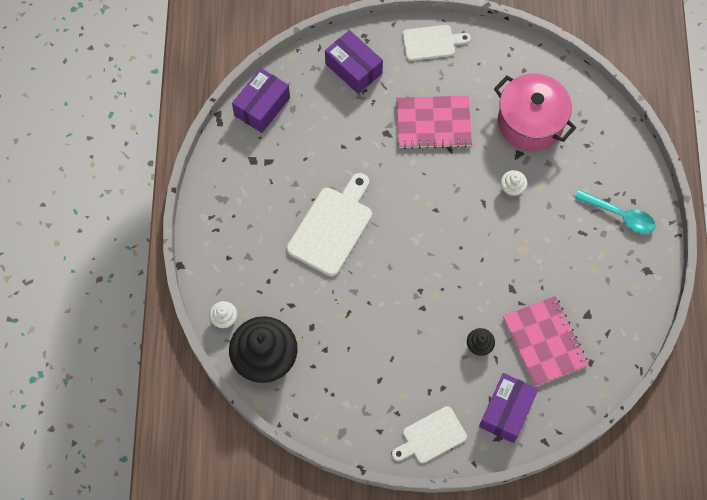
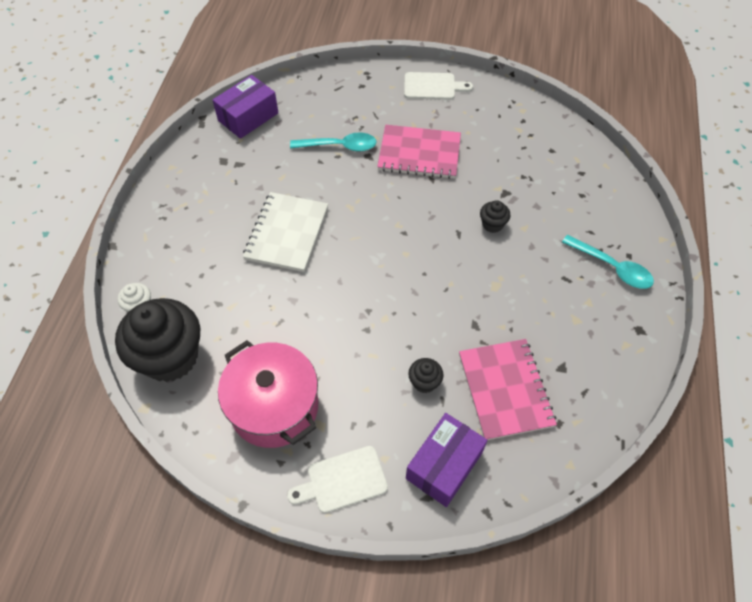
camera: 10 degrees right, 10 degrees down
white cutting board [287,173,372,276] -> white notebook [243,192,328,272]
purple box [325,30,383,94] -> none
pink pot [494,73,576,151] -> pink pot moved to [218,340,319,448]
white cupcake [501,170,527,198] -> black cupcake [480,200,511,233]
none -> turquoise spoon [290,132,376,152]

